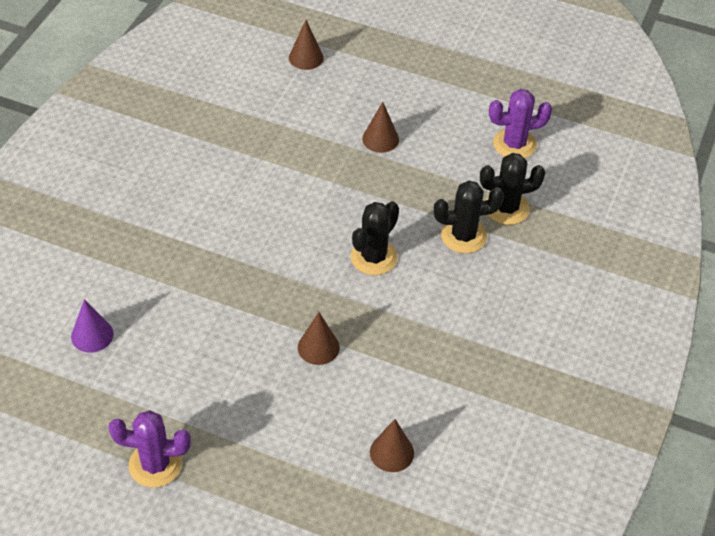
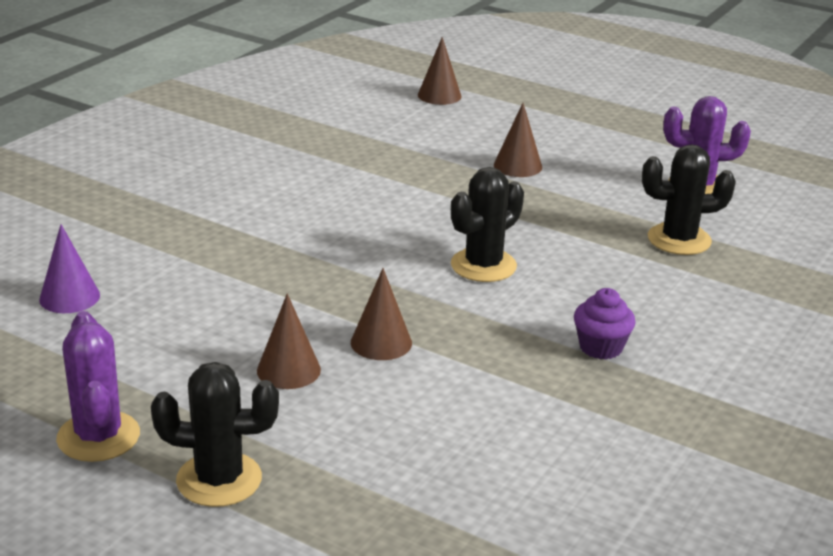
camera: 10 degrees right, 20 degrees down
purple cactus [108,410,191,488] -> purple cactus turned 60 degrees clockwise [56,311,140,462]
brown cone [370,419,414,472] -> brown cone moved to [257,294,321,389]
black cactus [434,181,504,253] -> black cactus moved to [151,362,279,507]
none -> purple cupcake [574,288,636,360]

